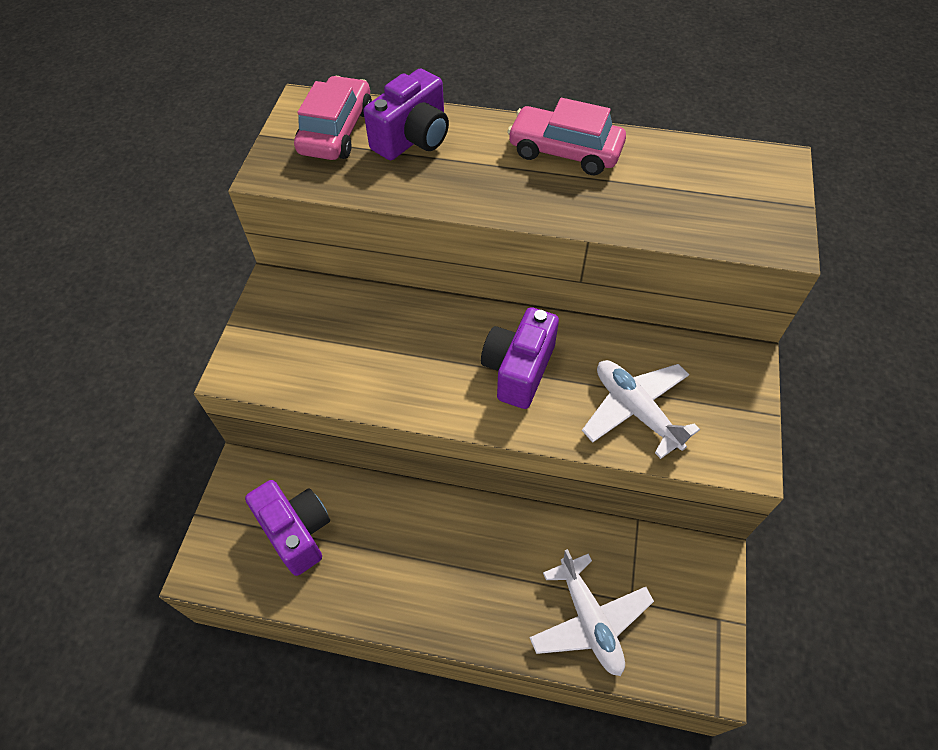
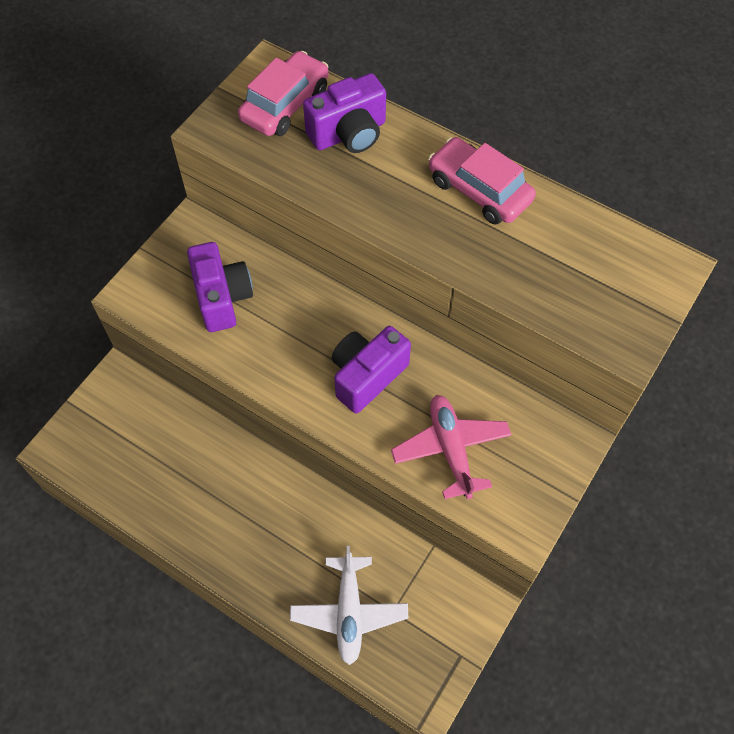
camera: 20 degrees right, 5 degrees up
purple camera [245,480,330,576] -> purple camera moved to [187,242,253,332]
white plane [582,360,700,459] -> pink plane [391,395,512,499]

